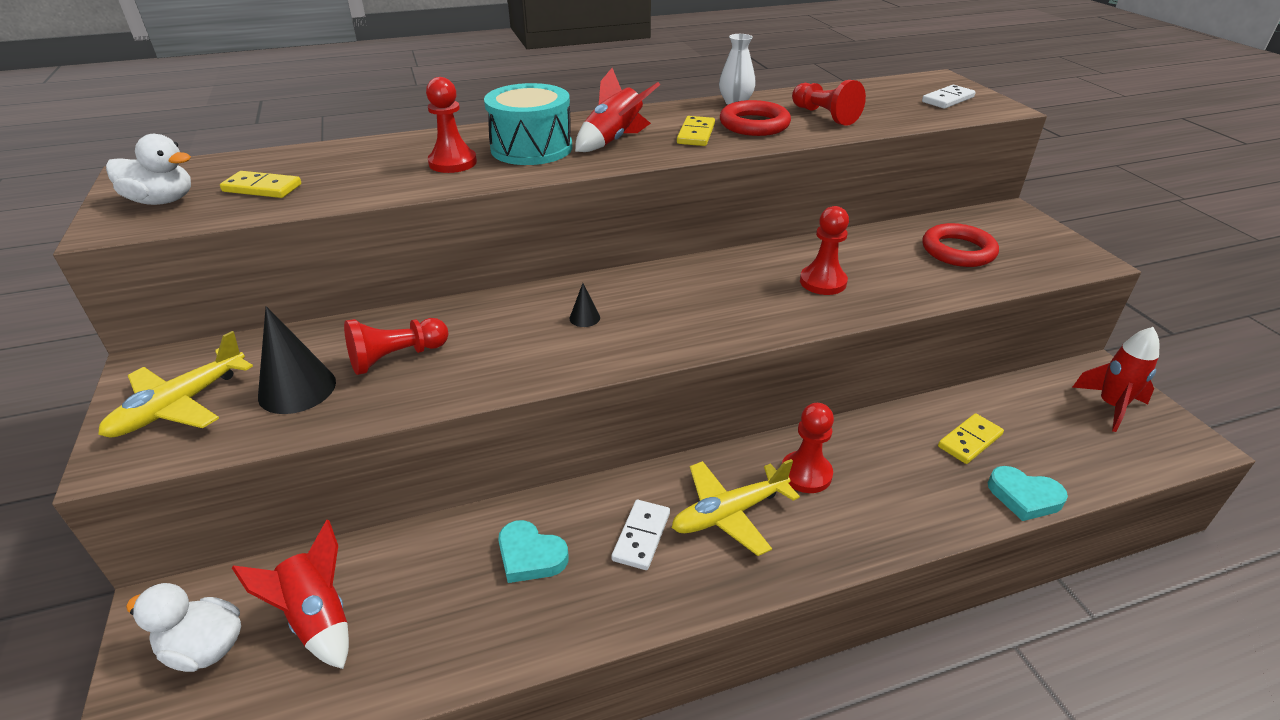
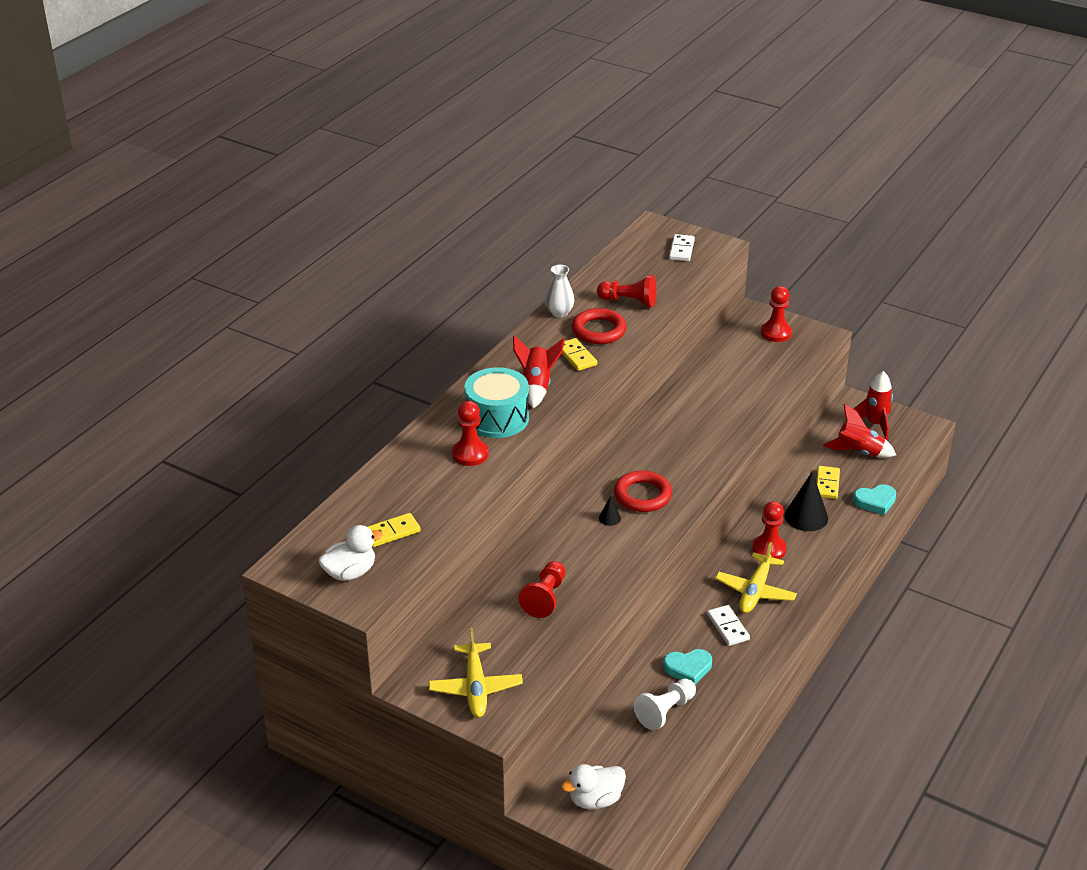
camera: 40 degrees left, 0 degrees up
red rocket [232,520,349,669] -> red rocket moved to [823,404,896,458]
black cone [258,306,336,414] -> black cone moved to [784,471,828,531]
red pawn [800,206,849,295] -> red pawn moved to [761,286,792,342]
red ring [922,223,999,267] -> red ring moved to [614,470,672,512]
none -> white pawn [634,678,696,730]

